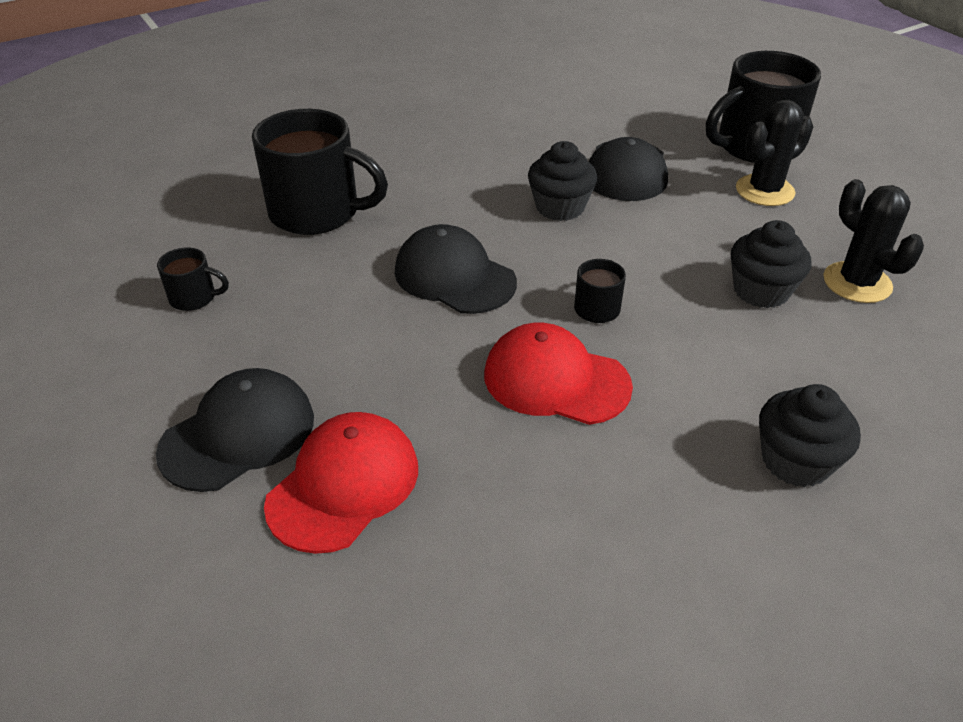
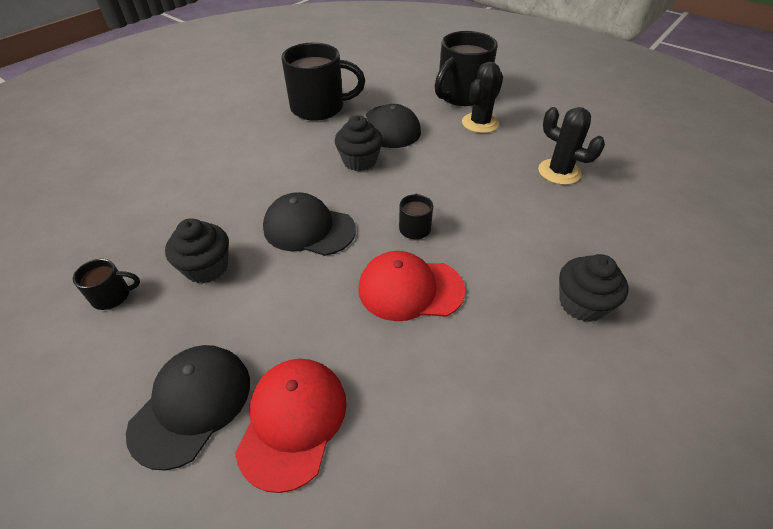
camera: 20 degrees left, 5 degrees up
black mug [252,109,388,235] -> black mug moved to [281,43,365,121]
black cupcake [731,220,811,308] -> black cupcake moved to [165,218,229,283]

